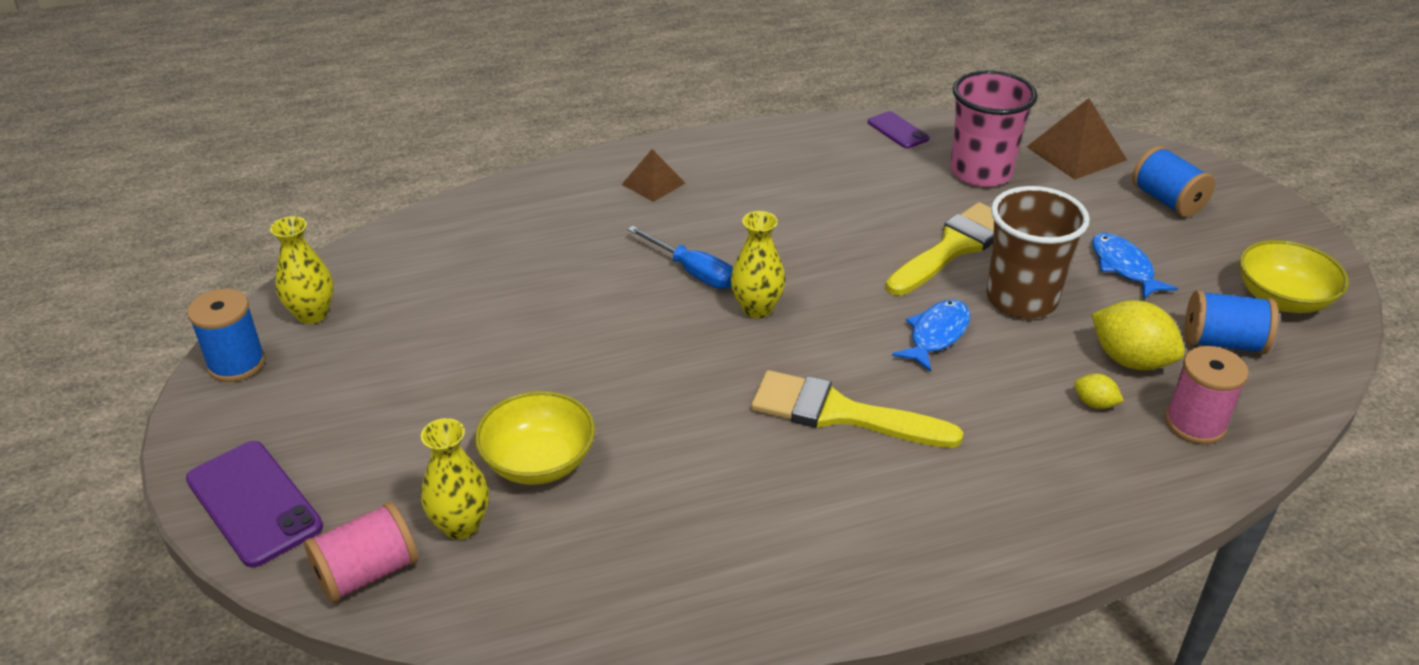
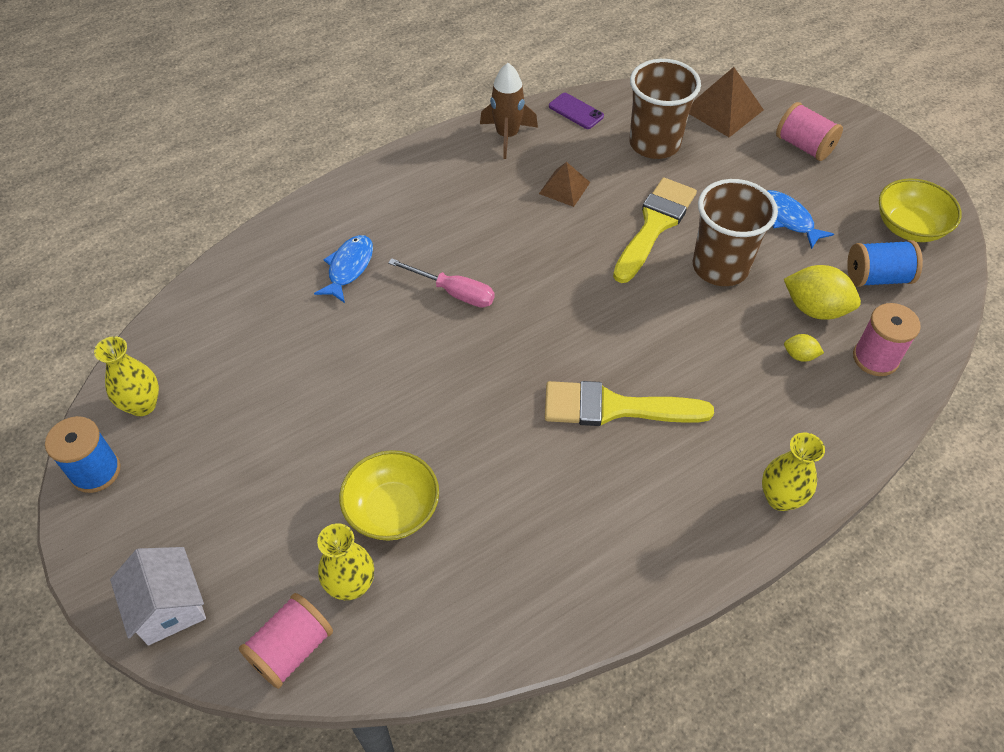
camera: 15 degrees left, 15 degrees up
purple phone [186,441,323,568] -> white house [110,547,206,645]
brown pyramid [621,149,685,202] -> brown pyramid moved to [539,162,590,207]
blue screwdriver [628,226,733,289] -> pink screwdriver [388,258,495,308]
yellow vase [731,211,786,318] -> yellow vase moved to [762,432,825,511]
blue fish [892,300,970,372] -> blue fish moved to [314,235,373,303]
pink cup [950,70,1038,187] -> brown cup [629,59,701,159]
blue spool [1132,146,1215,217] -> pink spool [776,102,843,161]
none -> brown rocket [480,63,538,159]

